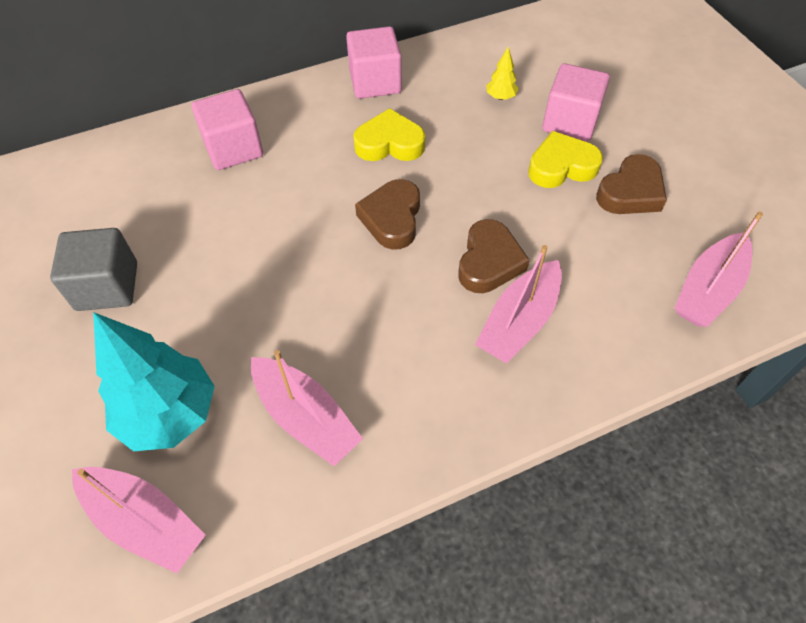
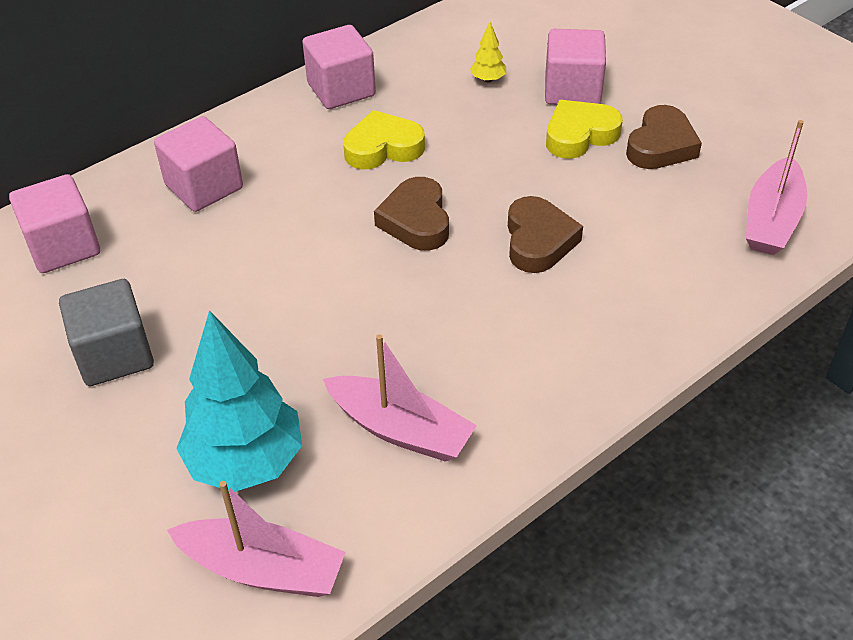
camera: 15 degrees left, 10 degrees down
pink boat [475,245,562,364] -> none
none -> pink cube [9,174,100,273]

